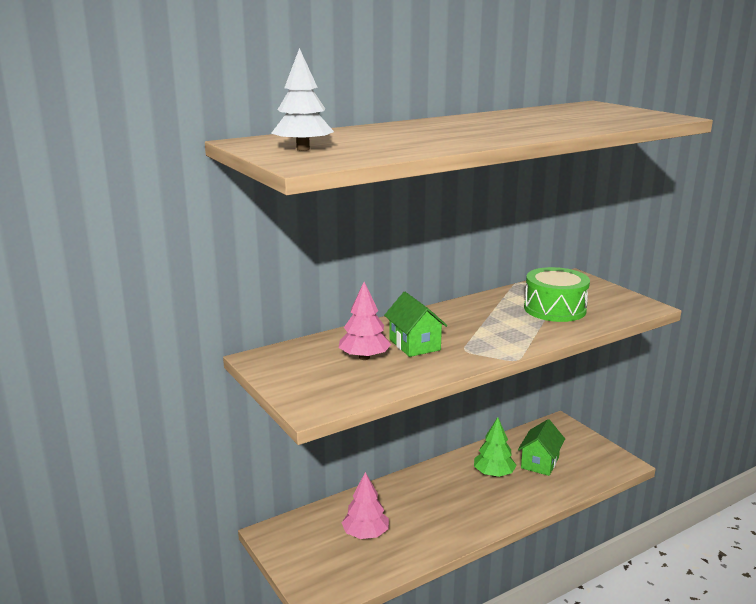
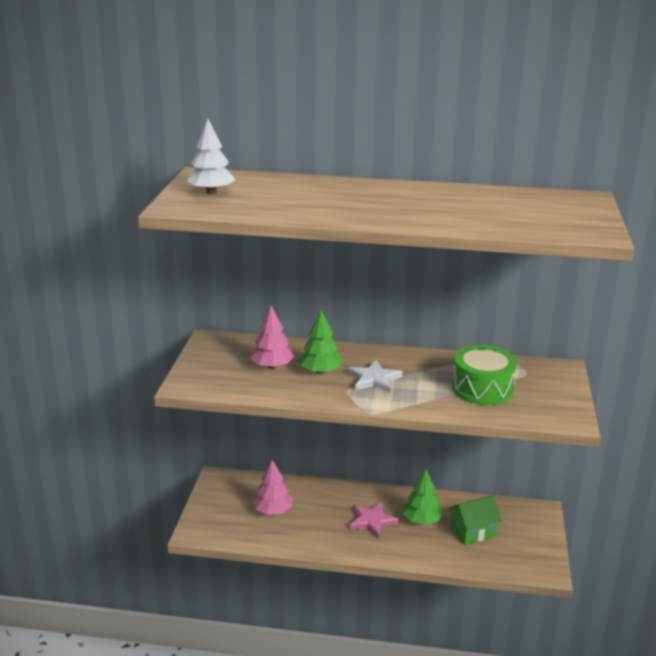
camera: 40 degrees right, 5 degrees up
green house [384,292,447,357] -> green tree [299,310,343,374]
none -> white star [347,360,403,393]
none -> pink star [349,502,399,538]

